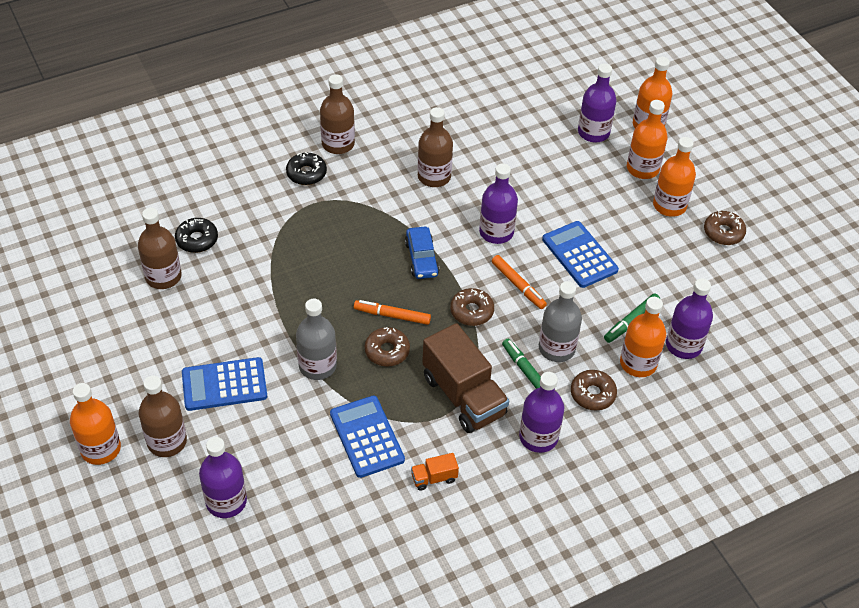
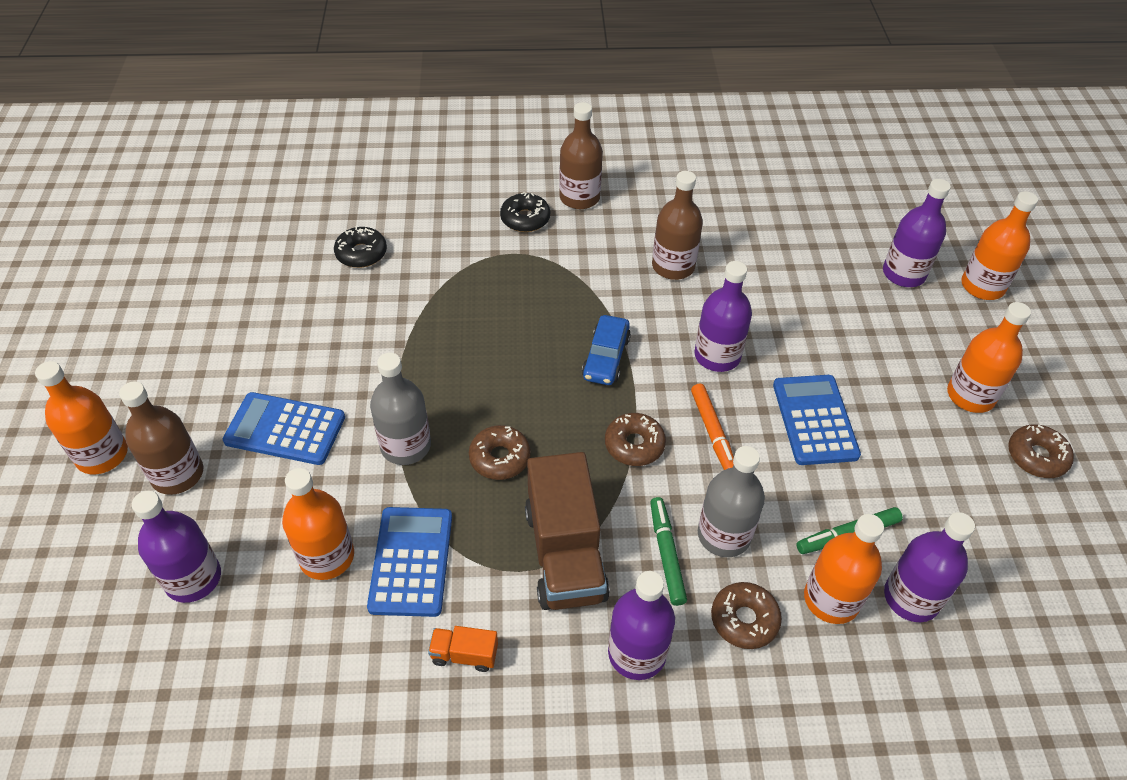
camera: 25 degrees right, 0 degrees up
brown bottle [138,208,182,289] -> none
orange marker [354,300,431,325] -> none
orange bottle [627,100,668,179] -> orange bottle moved to [282,468,354,580]

